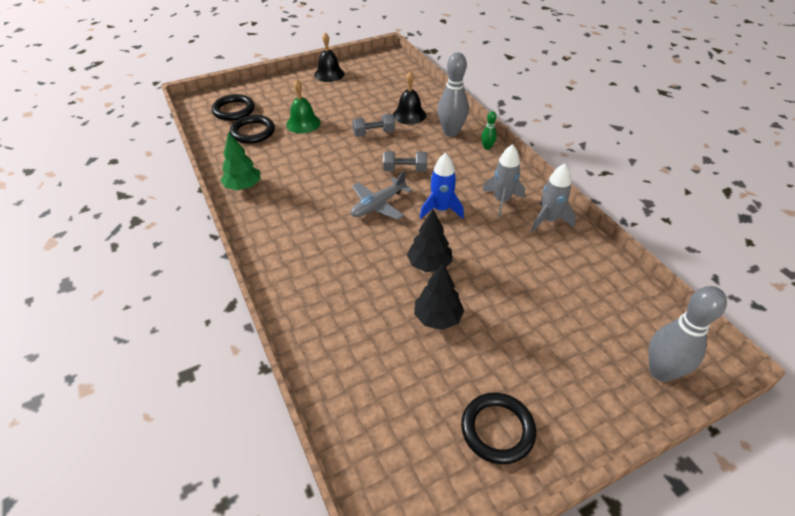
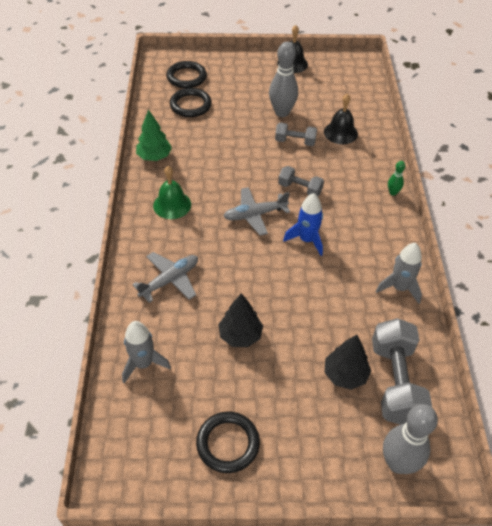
camera: 25 degrees right, 5 degrees up
green bell [286,80,321,133] -> green bell moved to [153,166,191,219]
black tree [407,209,452,272] -> black tree moved to [325,335,371,390]
grey bowling pin [438,52,469,137] -> grey bowling pin moved to [269,42,298,117]
grey rocket [482,144,525,217] -> grey rocket moved to [122,321,171,383]
none -> grey plane [132,252,198,303]
none -> grey dumbbell [372,318,432,425]

